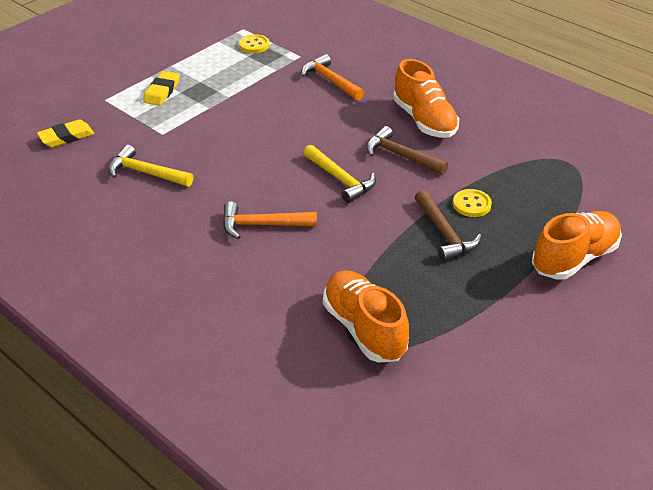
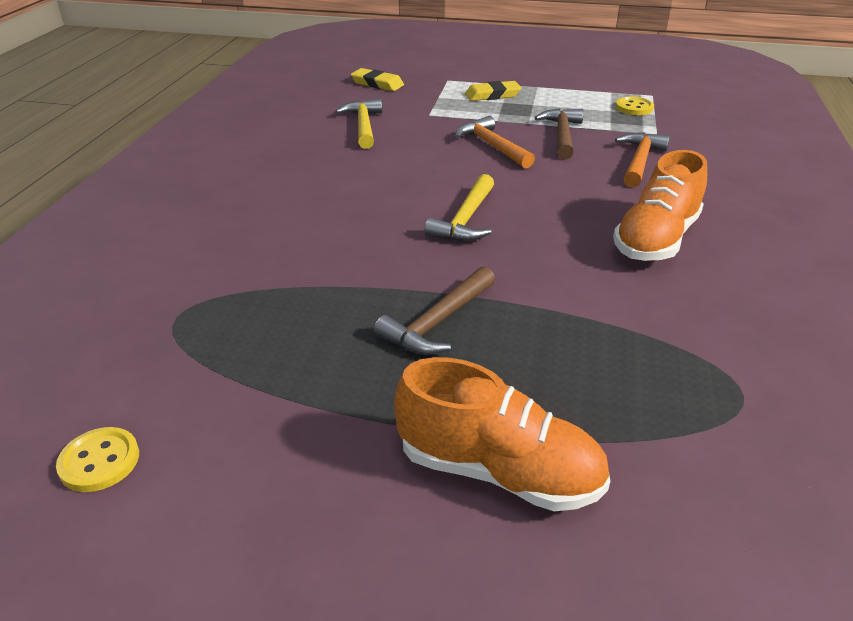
camera: 60 degrees right, 5 degrees down
orange hammer [223,202,317,239] -> orange hammer moved to [455,116,535,169]
orange shoe [323,270,409,362] -> none
brown hammer [366,126,448,175] -> brown hammer moved to [534,108,584,159]
yellow button [453,189,492,217] -> yellow button moved to [56,427,139,492]

